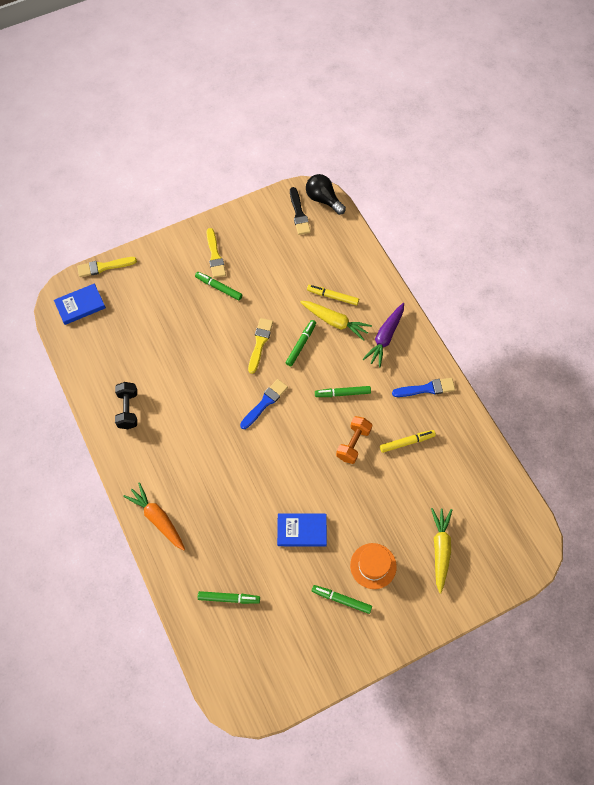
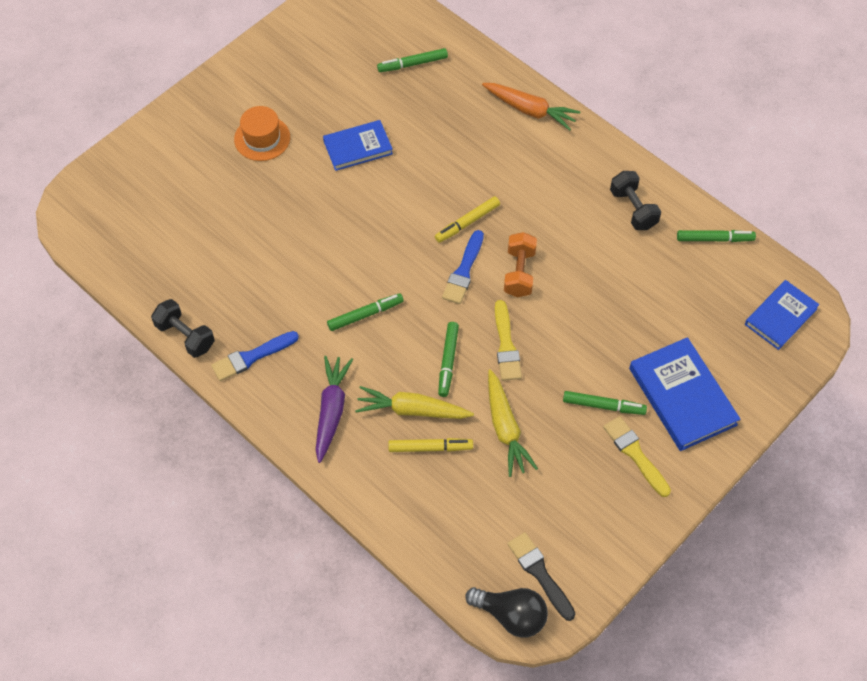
camera: 160 degrees right, 5 degrees down
yellow brush [77,257,137,277] -> none
green marker [312,585,372,614] -> green marker moved to [677,230,756,242]
orange dumbbell [336,416,372,464] -> orange dumbbell moved to [504,232,537,297]
yellow marker [380,430,436,453] -> yellow marker moved to [435,196,500,243]
yellow carrot [431,508,452,594] -> yellow carrot moved to [488,369,538,477]
none -> black dumbbell [151,299,215,358]
none -> blue book [629,337,740,451]

